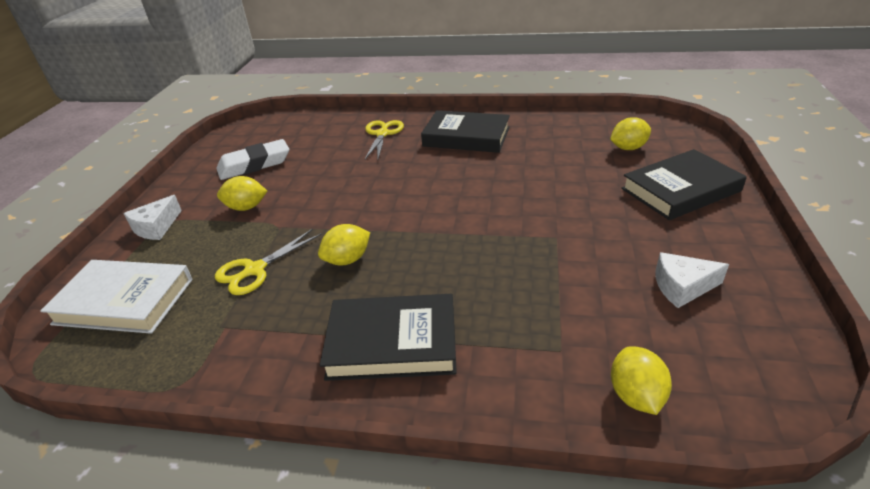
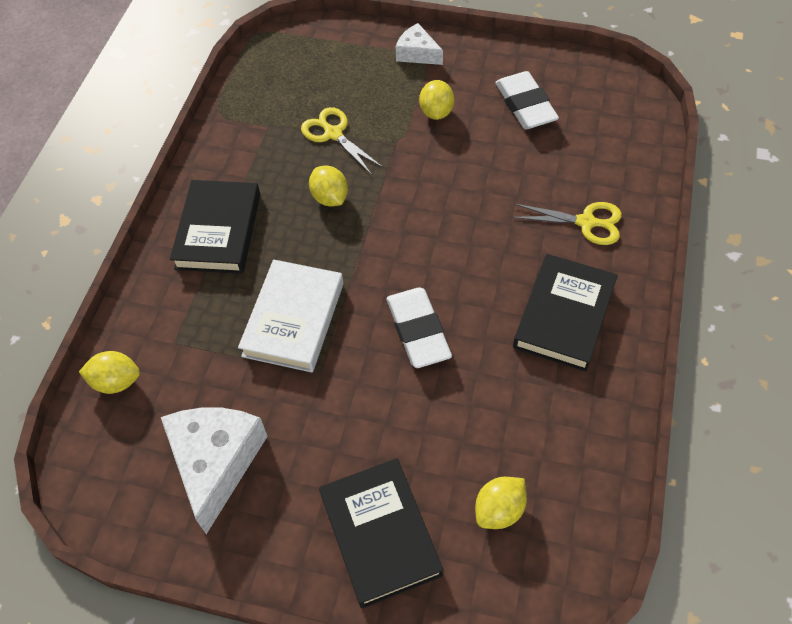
camera: 95 degrees right, 20 degrees up
white book [40,260,193,334] -> white book moved to [238,260,344,372]
yellow lemon [610,117,651,150] -> yellow lemon turned 60 degrees clockwise [475,477,527,529]
white cheese [655,252,729,308] -> white cheese [161,408,268,534], size x1.80
none -> white eraser [387,287,452,368]

